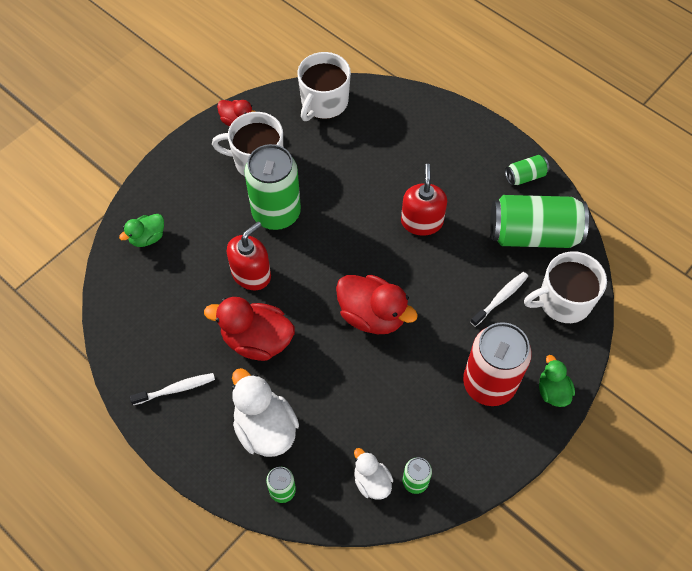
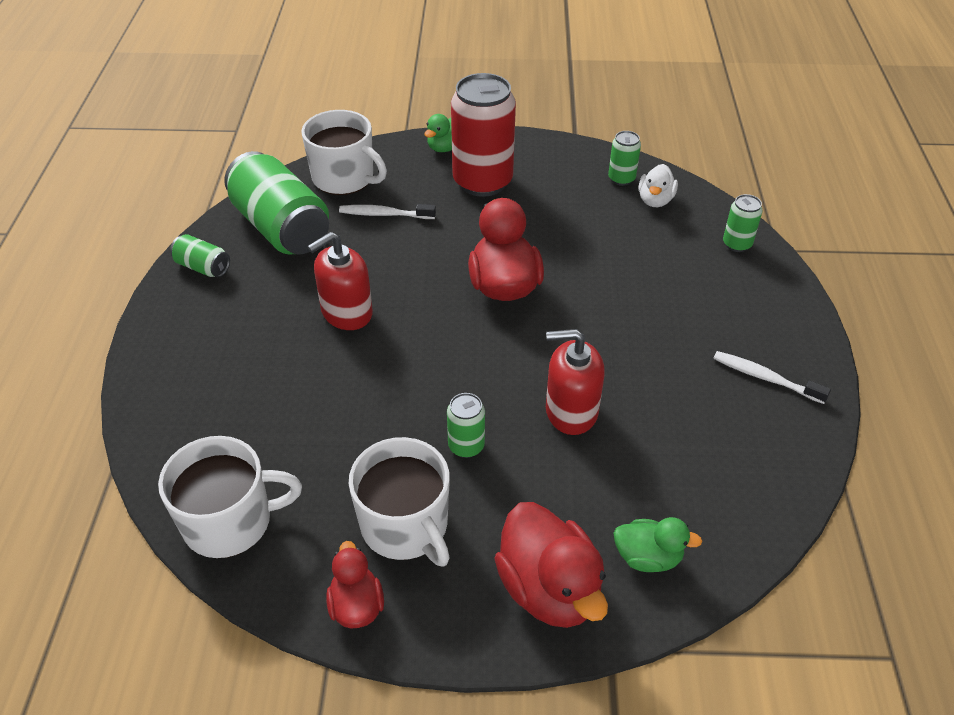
camera: 130 degrees left, 15 degrees down
red duck [204,297,295,361] -> red duck moved to [494,502,608,628]
white duck [232,368,299,457] -> none
green can [245,144,301,230] -> green can [447,393,485,458], size x0.46

